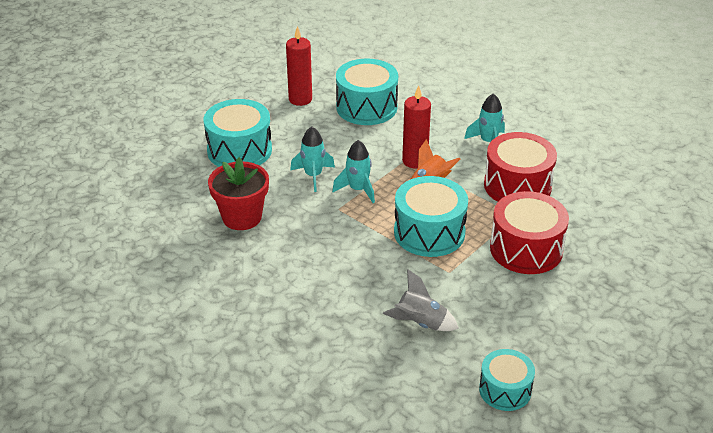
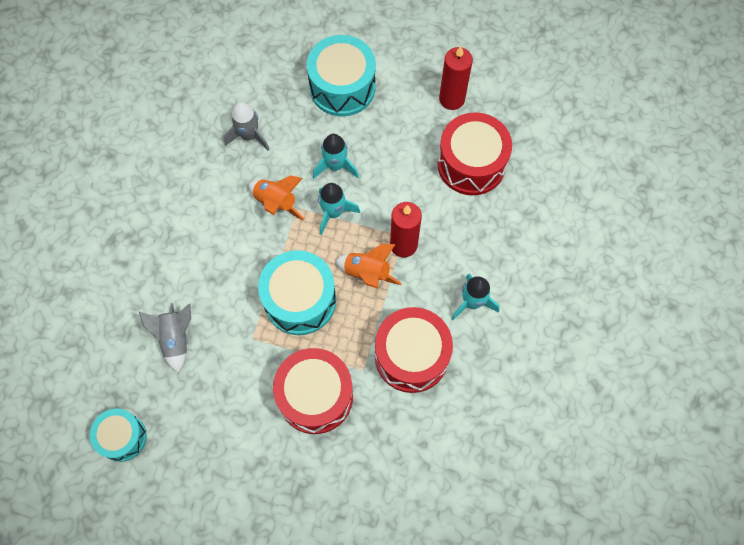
camera: 65 degrees right, 30 degrees up
red flower pot [208,157,269,230] -> grey rocket [224,102,270,151]
turquoise drum [336,59,398,125] -> red drum [437,112,512,195]
none -> orange rocket [249,175,305,221]

